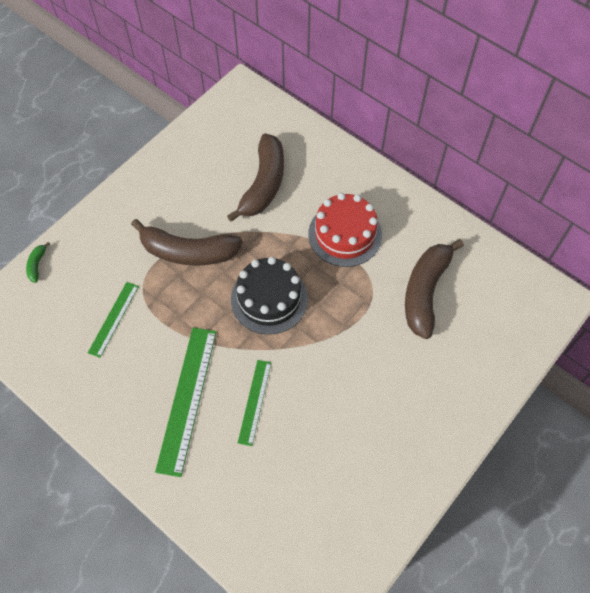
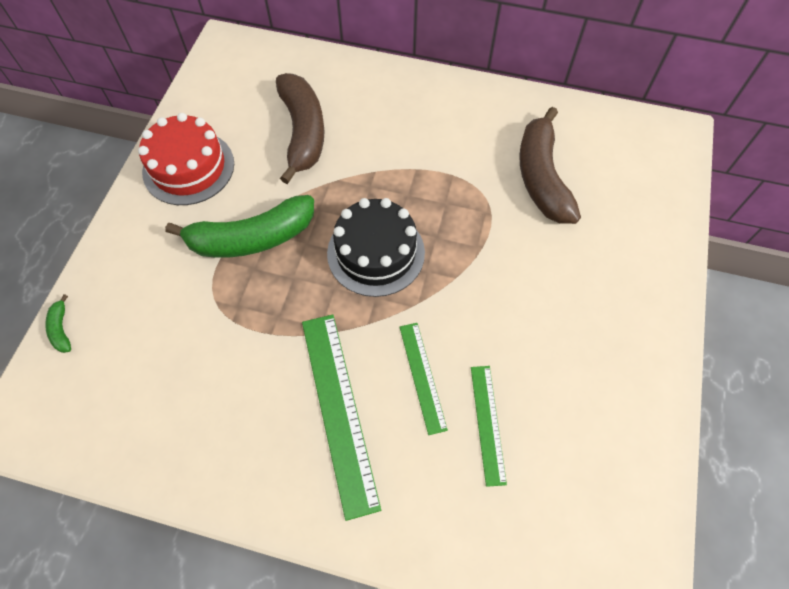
camera: 25 degrees left, 0 degrees up
green ruler [88,282,139,358] -> green ruler moved to [471,366,507,487]
brown banana [131,219,243,266] -> green banana [165,195,314,258]
red cake [308,193,382,267] -> red cake moved to [138,113,234,205]

